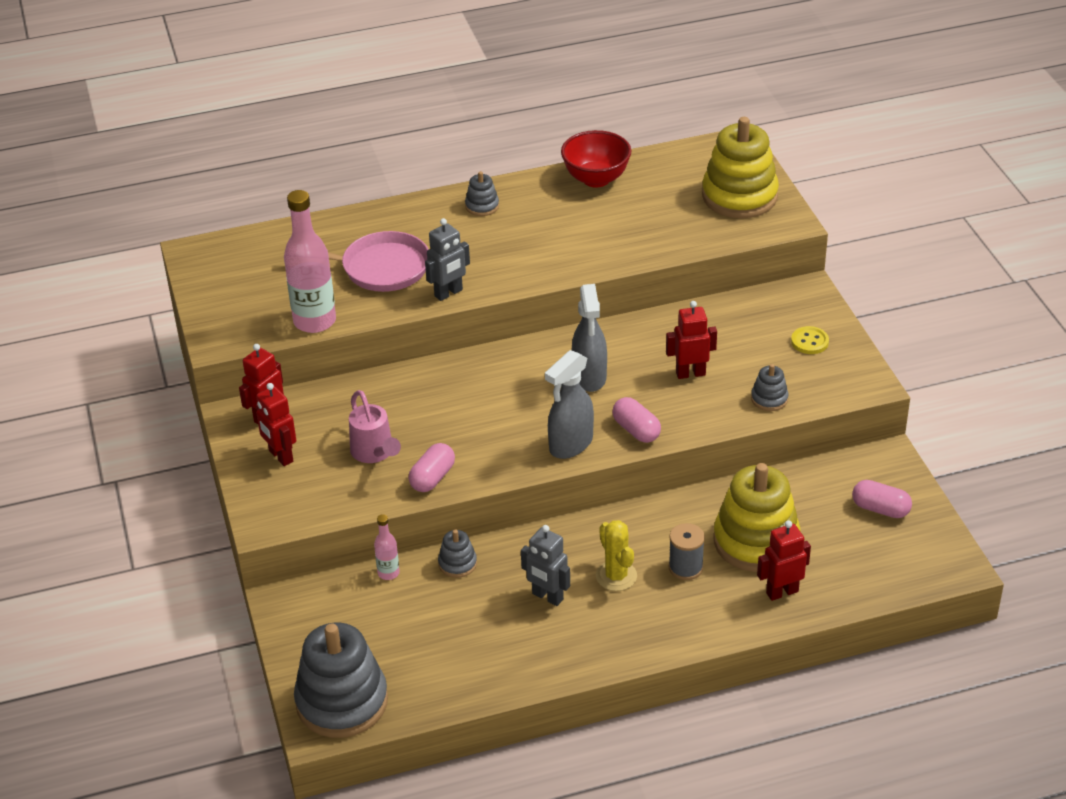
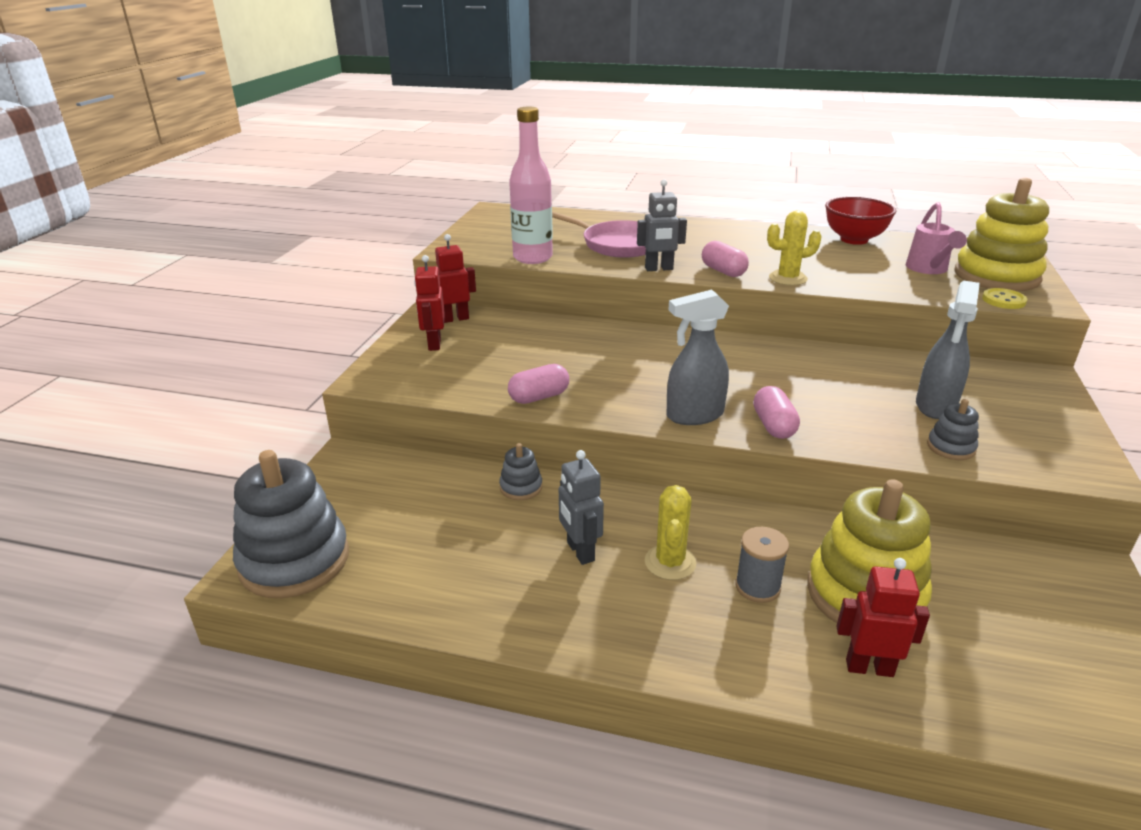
camera: 30 degrees right, 10 degrees down
pink watering can [349,390,401,463] -> pink watering can moved to [906,202,967,274]
pink bottle [374,514,400,580] -> none
grey stacking toy [465,171,499,216] -> none
grey spray bottle [572,284,607,392] -> grey spray bottle moved to [916,281,980,419]
red robot [666,301,717,379] -> none
yellow button [791,326,829,354] -> yellow button moved to [982,288,1028,309]
pink capsule [852,480,912,518] -> pink capsule moved to [702,241,749,277]
none -> yellow cactus [767,211,822,286]

